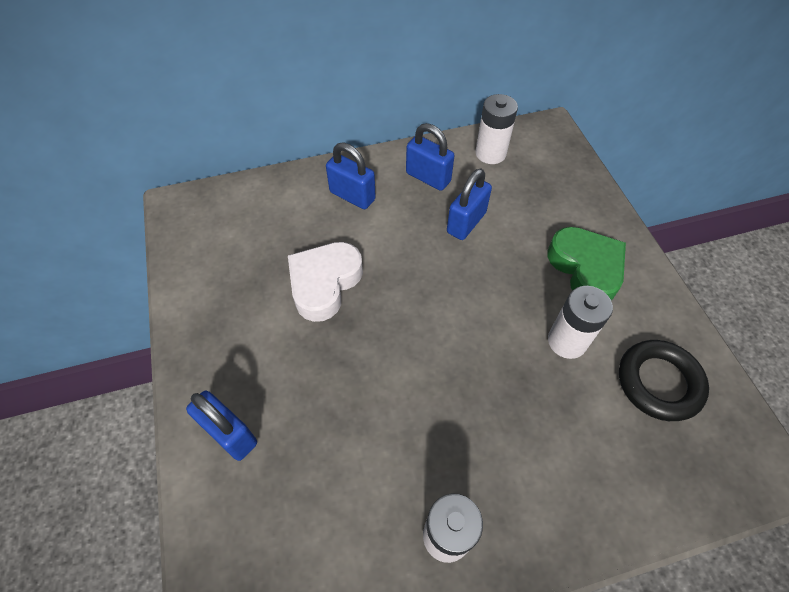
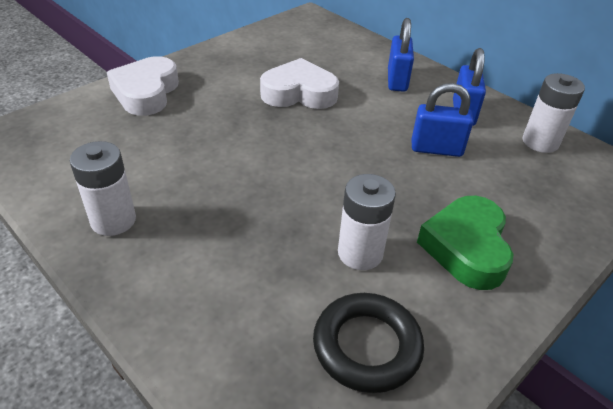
camera: 60 degrees right, 15 degrees down
blue padlock [186,391,257,461] -> white heart [107,56,179,116]
green heart [547,227,626,300] -> green heart turned 150 degrees clockwise [417,196,514,290]

